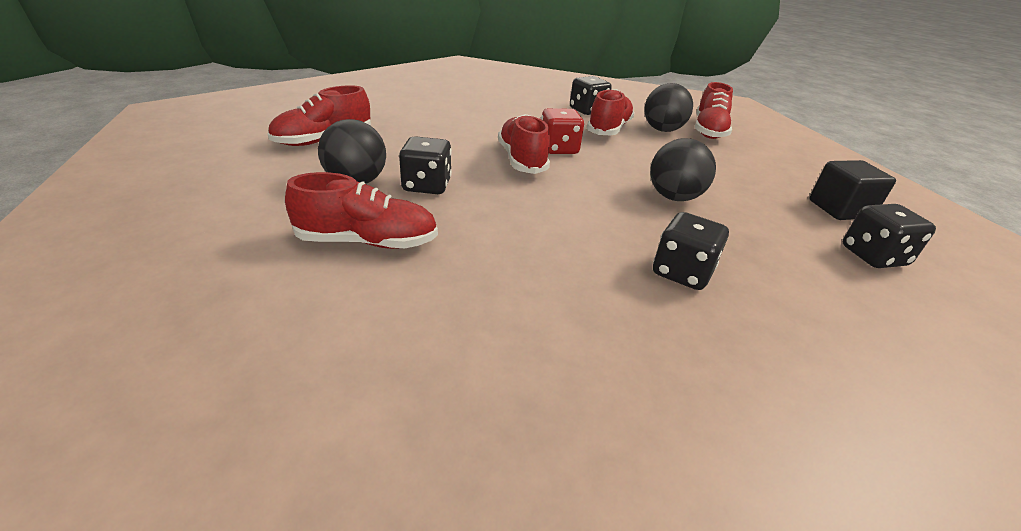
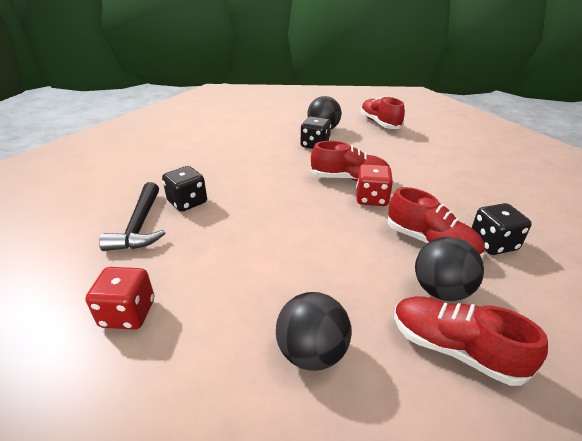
camera: 110 degrees right, 0 degrees up
red shoe [285,172,438,249] -> none
black ball [650,138,716,201] -> black ball moved to [276,292,352,371]
black cube [809,160,896,220] -> none
black dice [843,204,936,268] -> red dice [85,267,154,330]
none -> black hammer [99,182,165,251]

